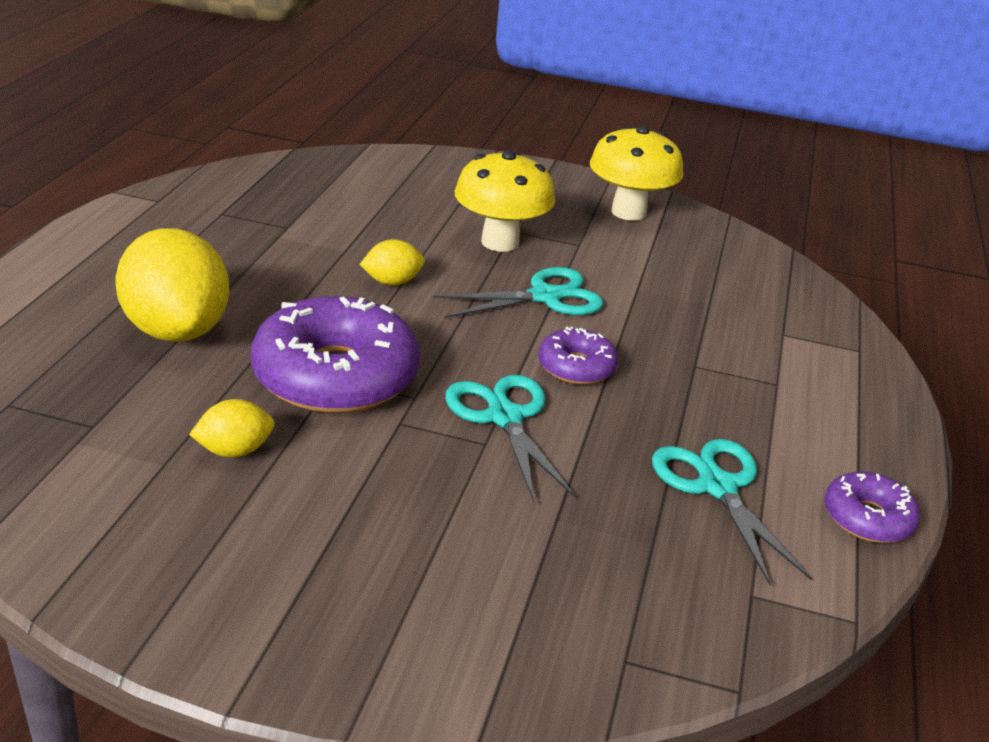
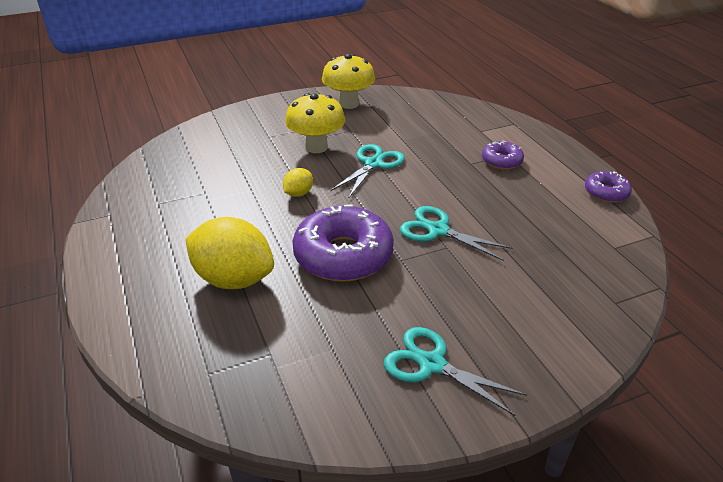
camera: 35 degrees left, 5 degrees up
yellow lemon [189,399,275,458] -> none
purple donut [538,326,618,385] -> purple donut moved to [482,141,524,170]
turquoise scissors [652,439,812,585] -> turquoise scissors moved to [384,327,527,416]

